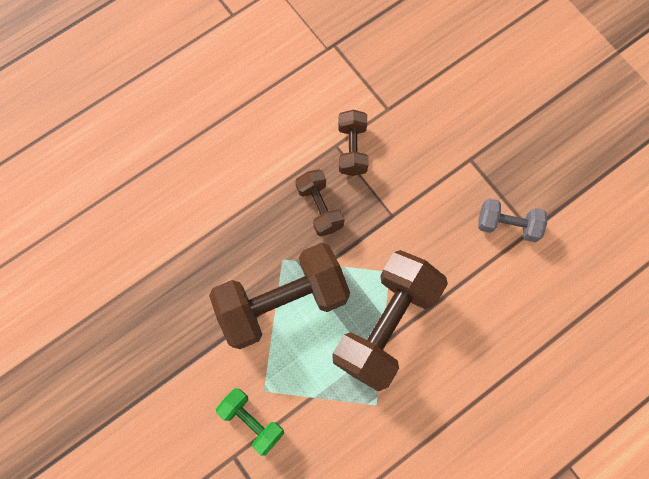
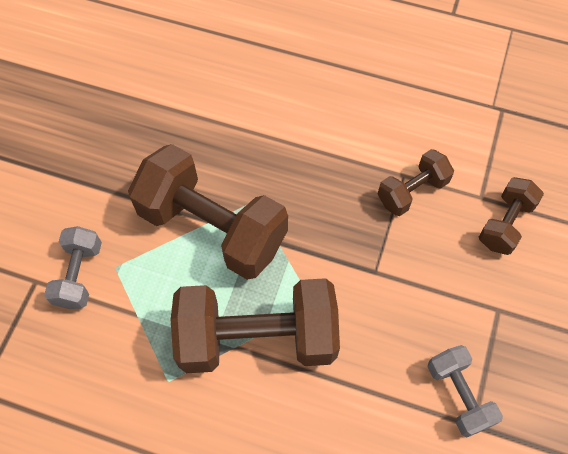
camera: 55 degrees right, 10 degrees down
green dumbbell [216,388,284,456] -> grey dumbbell [44,226,102,309]
brown dumbbell [295,169,344,236] -> brown dumbbell moved to [479,177,544,255]

